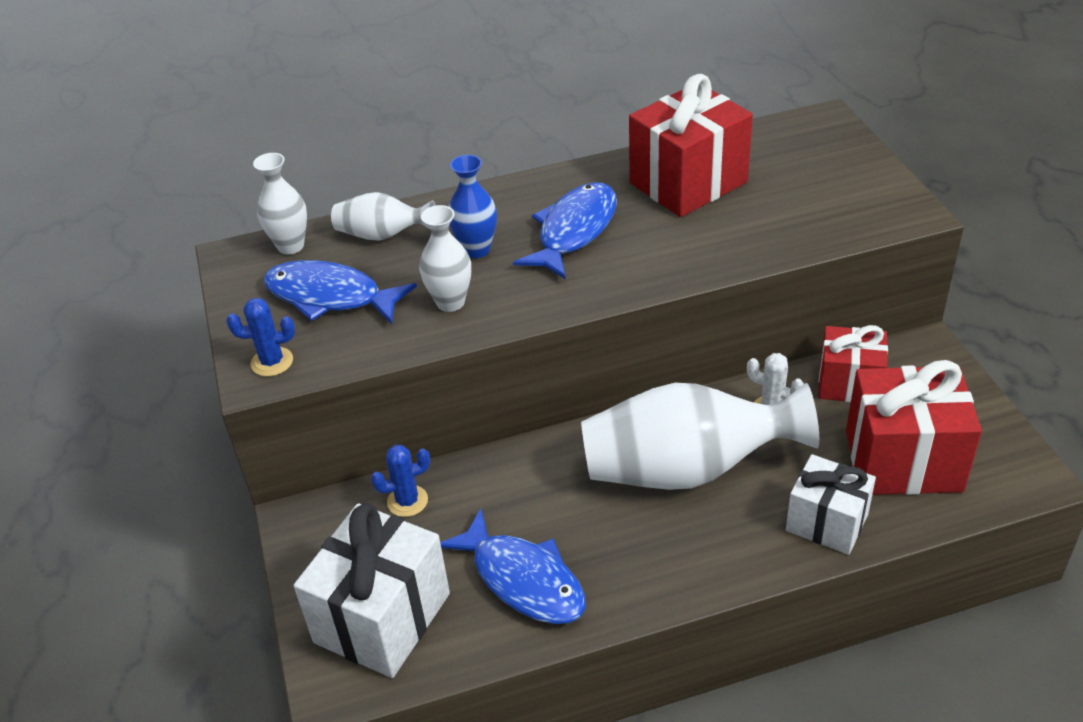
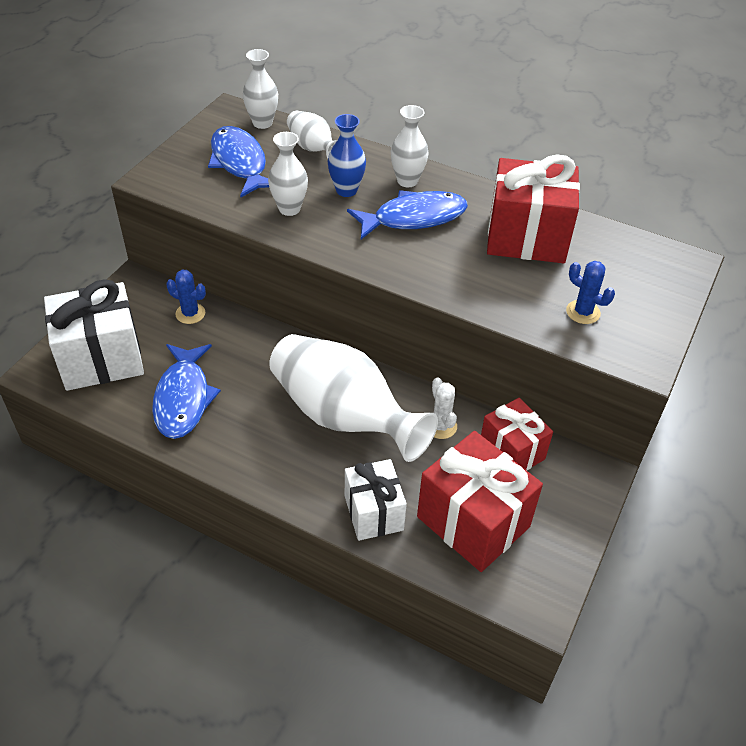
camera: 40 degrees right, 5 degrees up
blue cactus [226,298,295,377] -> blue cactus moved to [566,261,615,324]
none -> white vase [391,105,429,187]

